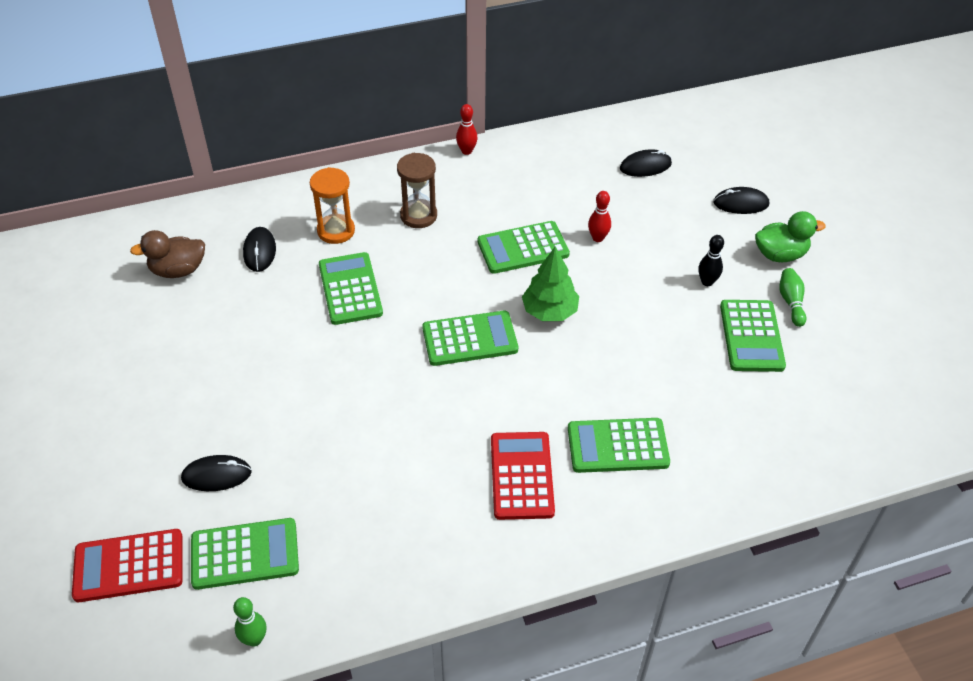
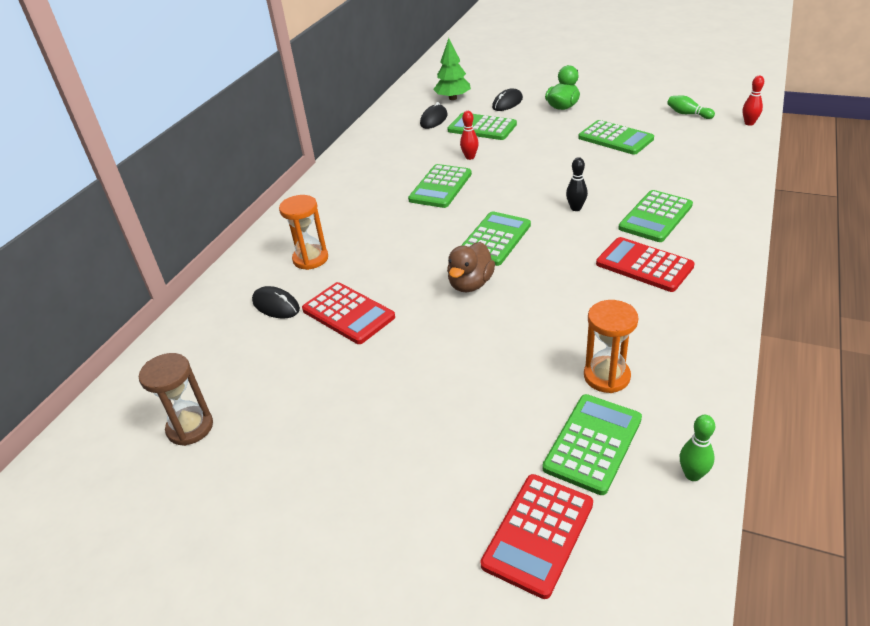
camera: 45 degrees left, 10 degrees down
brown duck [130,230,205,278] -> brown duck moved to [447,242,495,292]
black mouse [181,455,252,491] -> none
green calculator [319,252,383,325] -> green calculator moved to [447,113,517,140]
brown hourglass [397,153,437,228] -> brown hourglass moved to [139,353,213,446]
red bowling pin [456,104,478,155] -> red bowling pin moved to [743,76,764,126]
green tree [522,246,579,321] -> green tree moved to [433,38,471,100]
black bowling pin [698,235,724,286] -> black bowling pin moved to [566,157,588,211]
green bowling pin [779,268,807,327] -> green bowling pin moved to [667,95,715,119]
none -> red calculator [302,282,395,344]
none -> orange hourglass [584,300,639,393]

